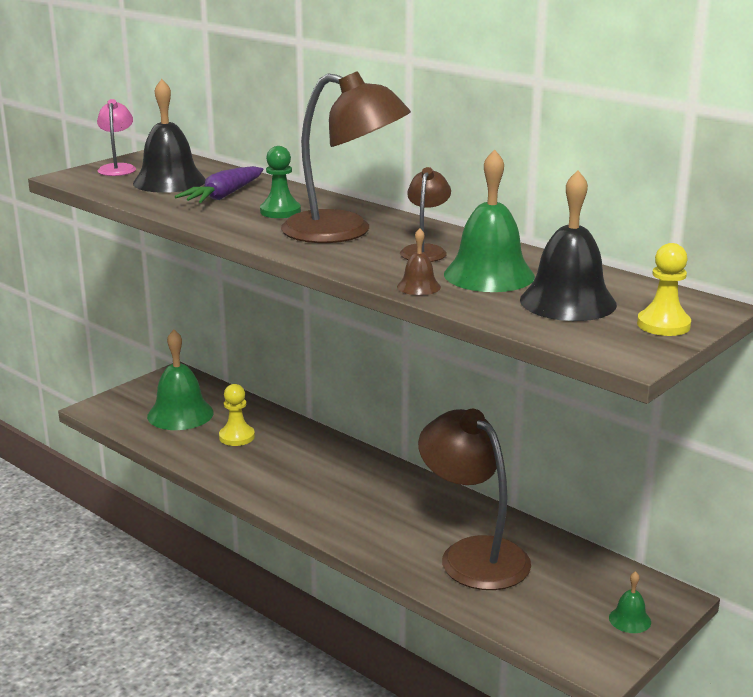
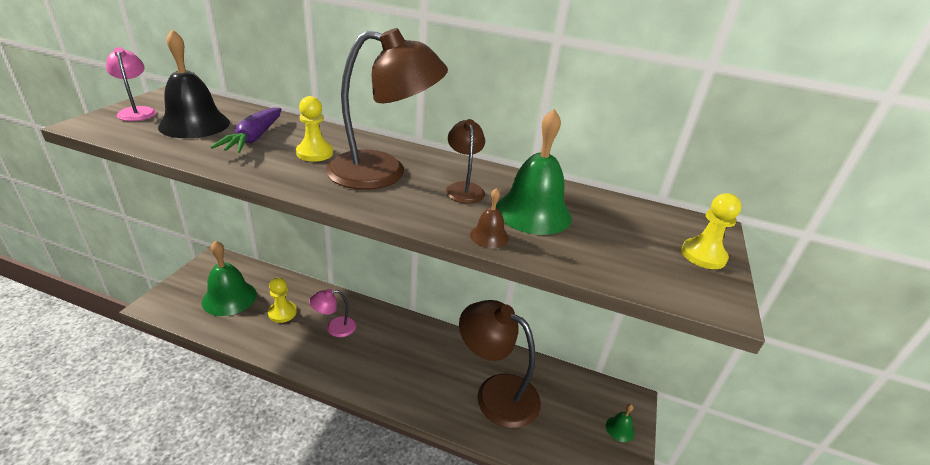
camera: 25 degrees left, 10 degrees up
green pawn [260,146,301,218] -> yellow pawn [296,96,333,162]
black bell [520,170,617,321] -> none
none -> pink lamp [309,289,356,337]

